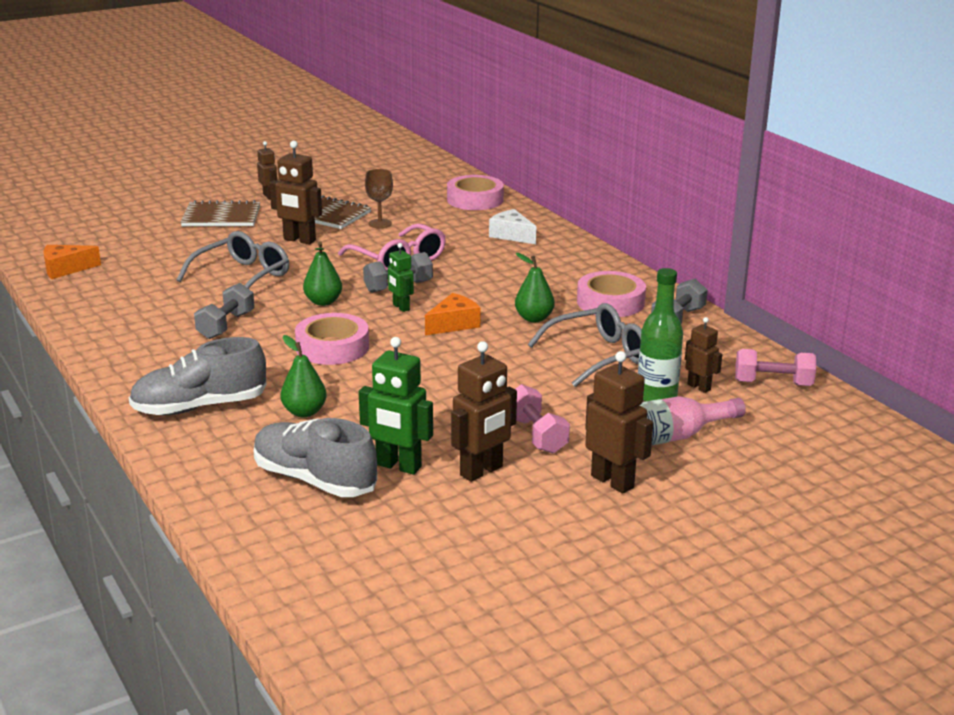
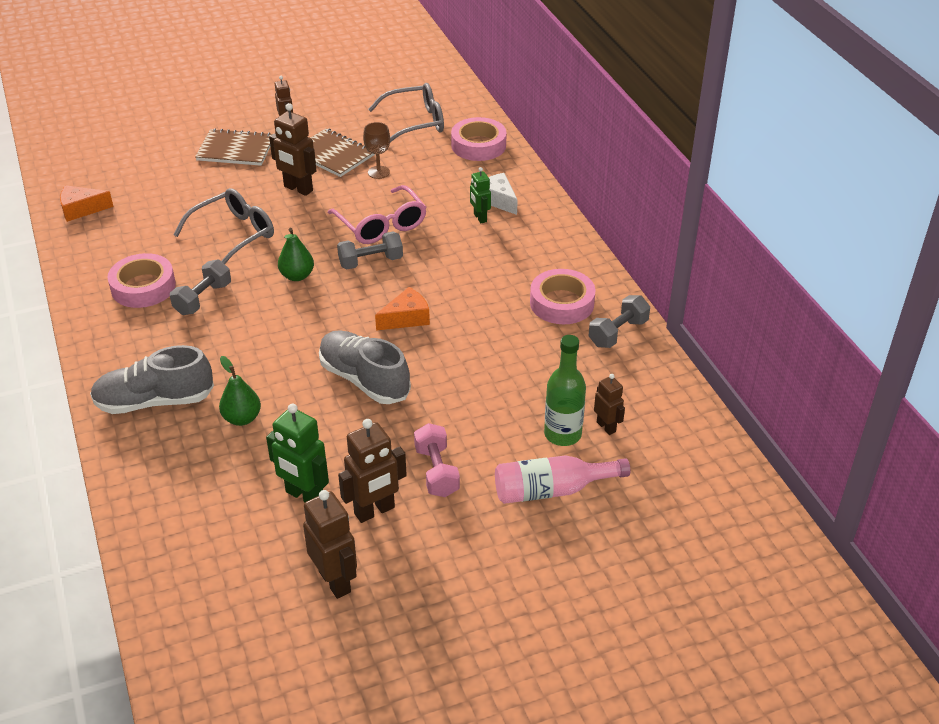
camera: 10 degrees right, 15 degrees up
grey shoe [254,418,377,497] -> grey shoe moved to [319,330,411,404]
pink tape [295,313,369,365] -> pink tape moved to [108,253,176,308]
green robot [388,243,414,312] -> green robot moved to [470,167,491,223]
green pear [515,253,555,322] -> none
grey glasses [528,303,642,387] -> grey glasses moved to [368,83,444,142]
brown robot [585,351,653,494] -> brown robot moved to [303,490,357,599]
pink dumbbell [735,349,816,386] -> none

